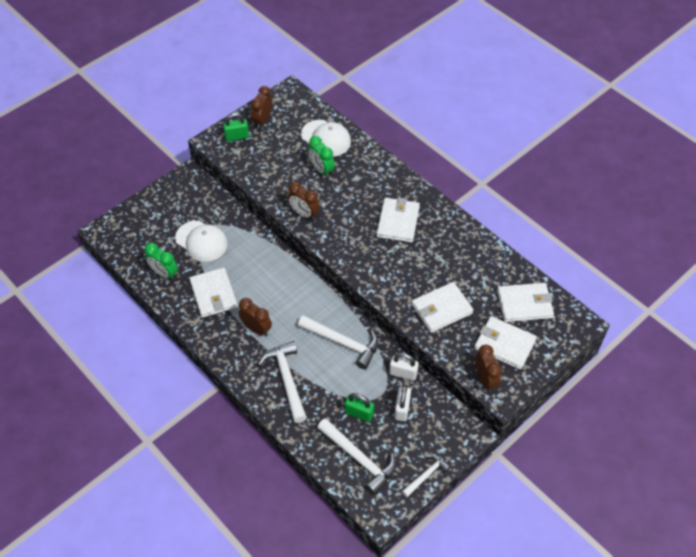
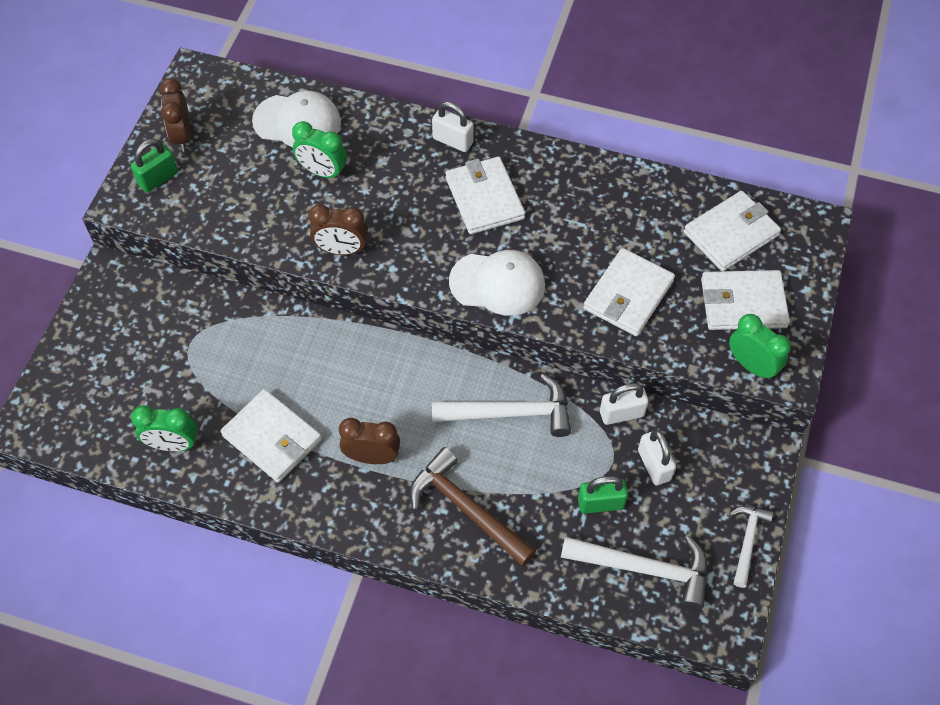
camera: 30 degrees left, 5 degrees up
white cap [175,221,228,262] -> white cap moved to [449,250,545,316]
white hammer [258,341,307,423] -> brown hammer [410,447,536,566]
brown clock [475,345,502,392] -> green clock [729,314,791,380]
none -> white padlock [432,101,474,152]

